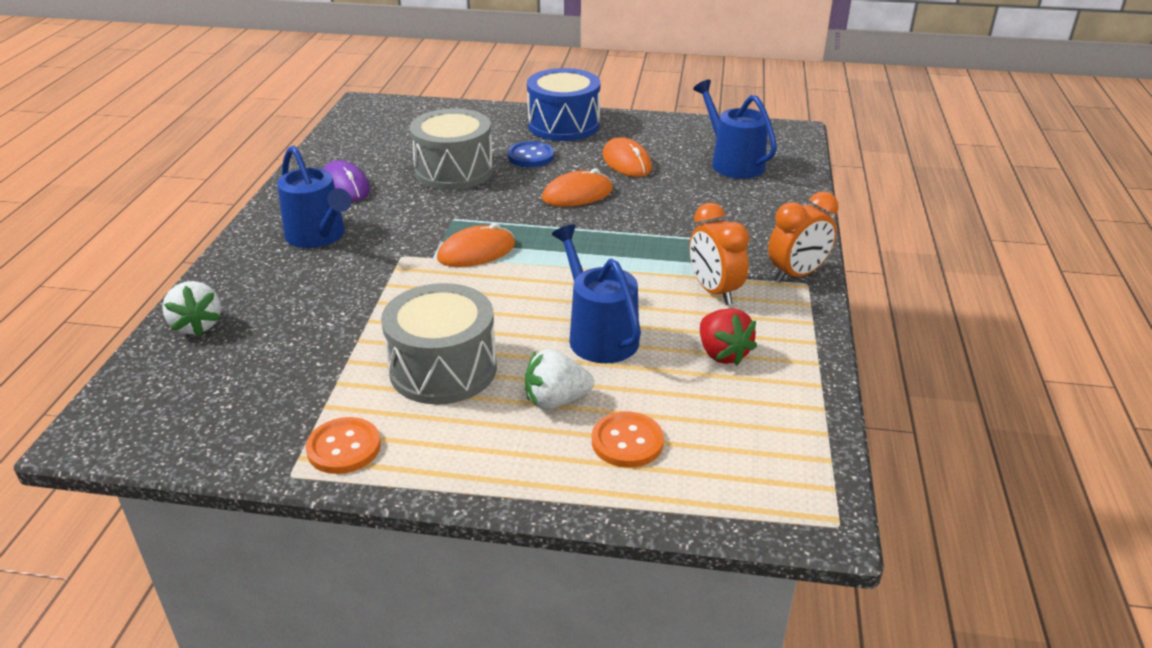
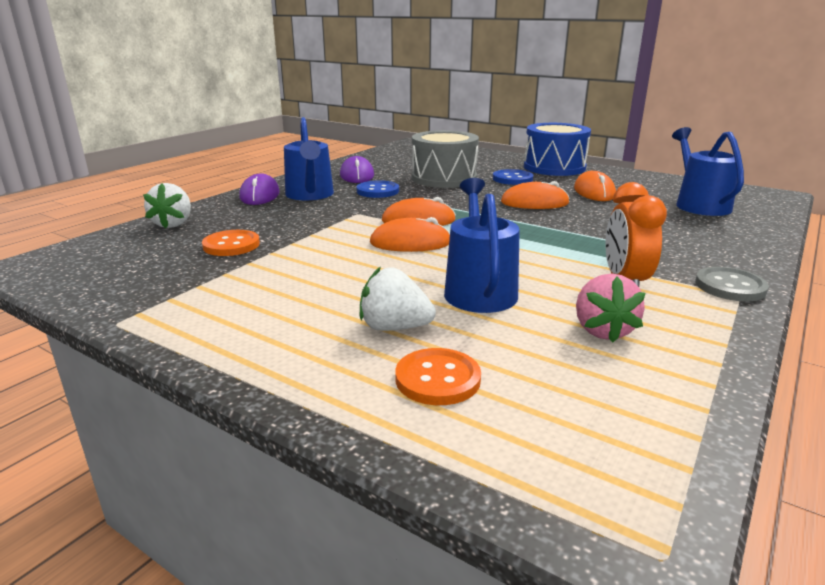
camera: 25 degrees right, 10 degrees down
orange button [305,417,381,474] -> orange button moved to [202,230,260,256]
grey drum [381,283,497,405] -> none
red strawberry [700,308,757,365] -> pink strawberry [576,273,646,343]
orange clock [768,191,839,283] -> grey button [695,267,769,302]
none -> purple mouse [239,174,280,205]
none -> blue button [356,180,399,198]
none -> orange mouse [370,217,450,252]

